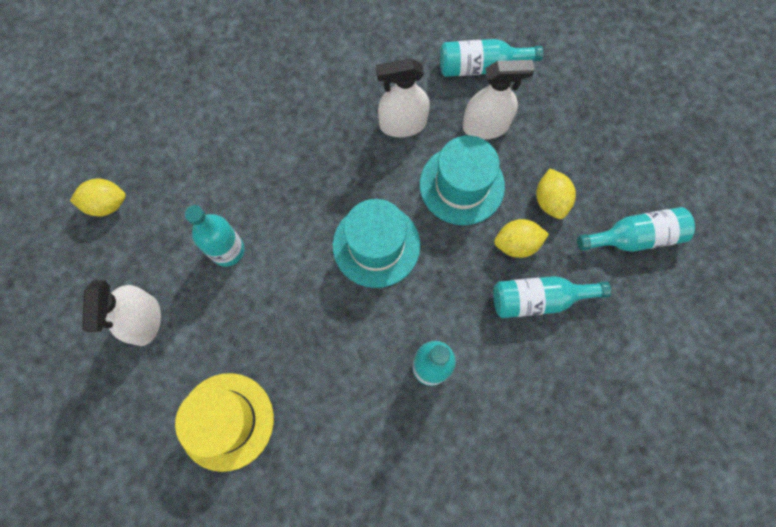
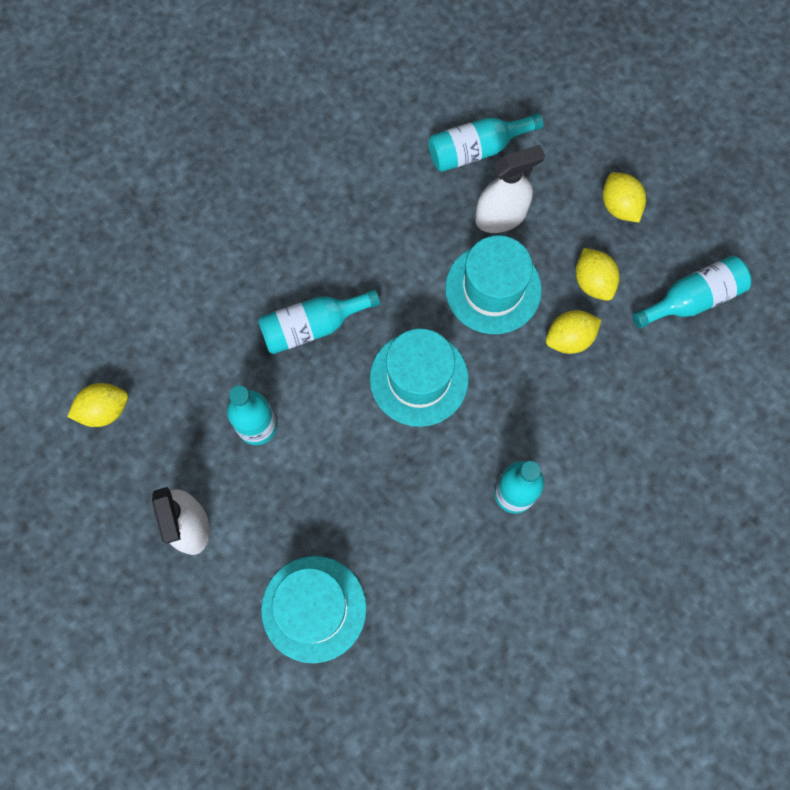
camera: 15 degrees left, 0 degrees up
yellow hat [175,373,274,472] -> turquoise hat [261,556,367,663]
white spray bottle [376,58,430,137] -> none
turquoise bottle [493,276,611,318] -> turquoise bottle moved to [258,289,380,354]
none -> yellow lemon [603,172,646,223]

